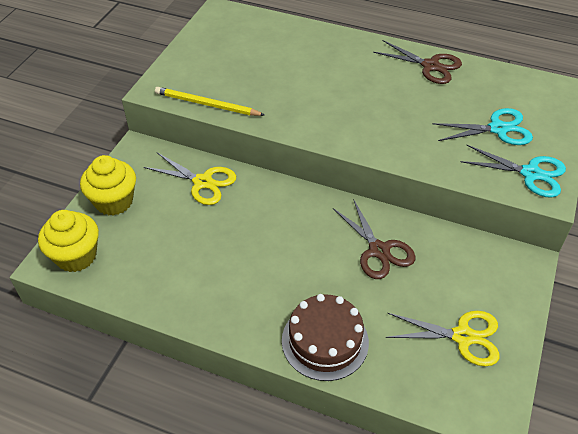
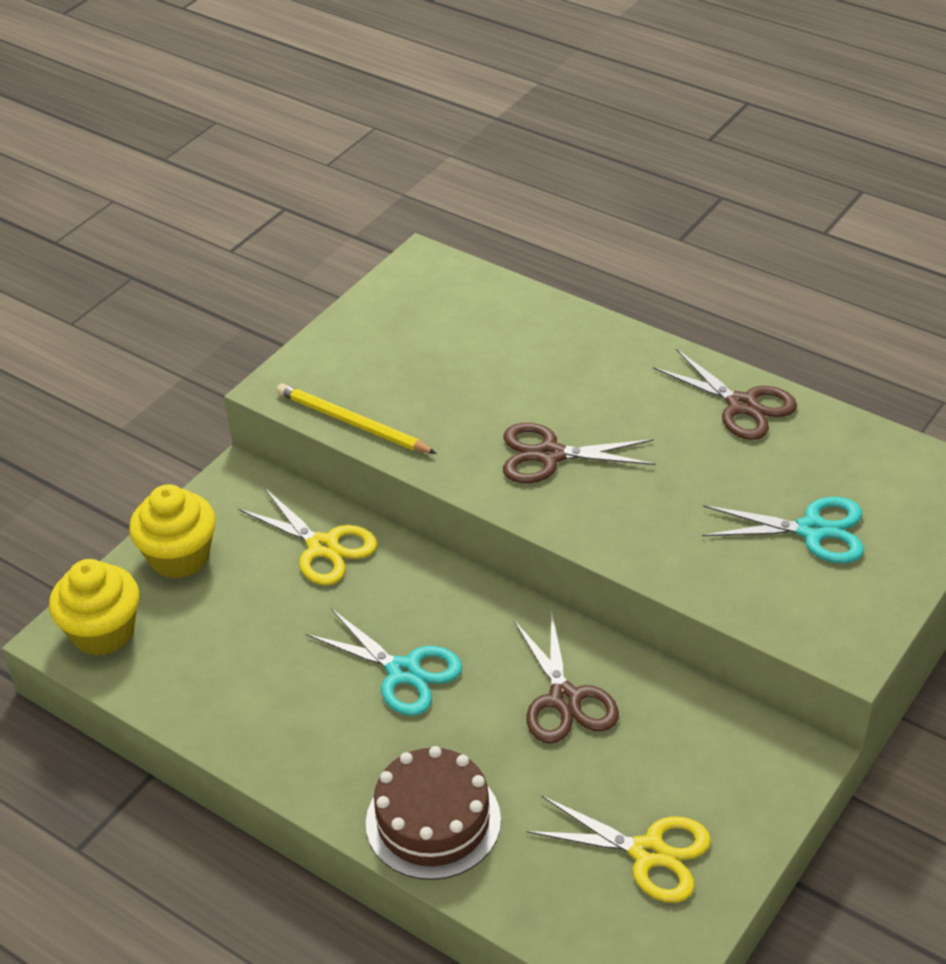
camera: 15 degrees right, 5 degrees down
turquoise scissors [460,145,566,198] -> turquoise scissors moved to [306,608,462,716]
none -> brown scissors [503,423,656,483]

